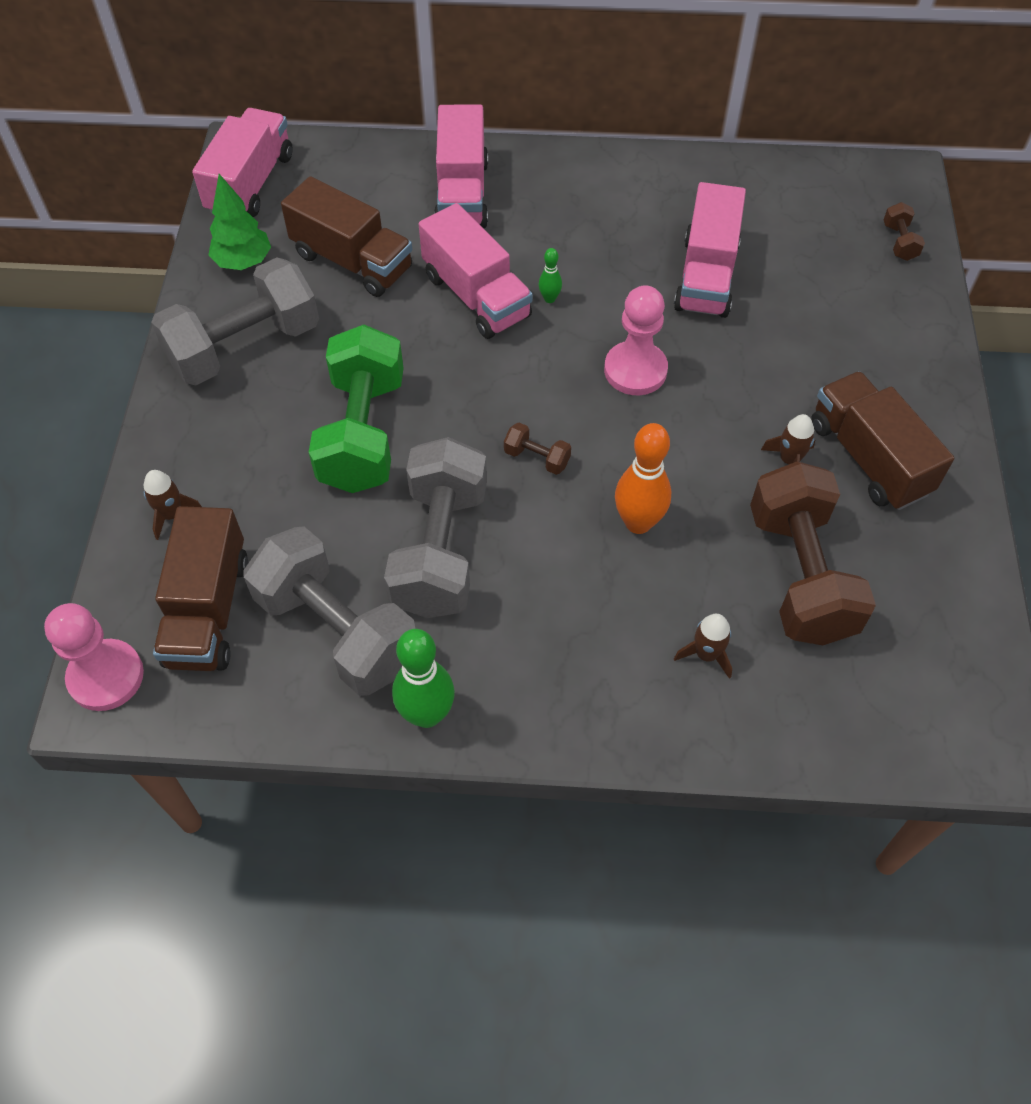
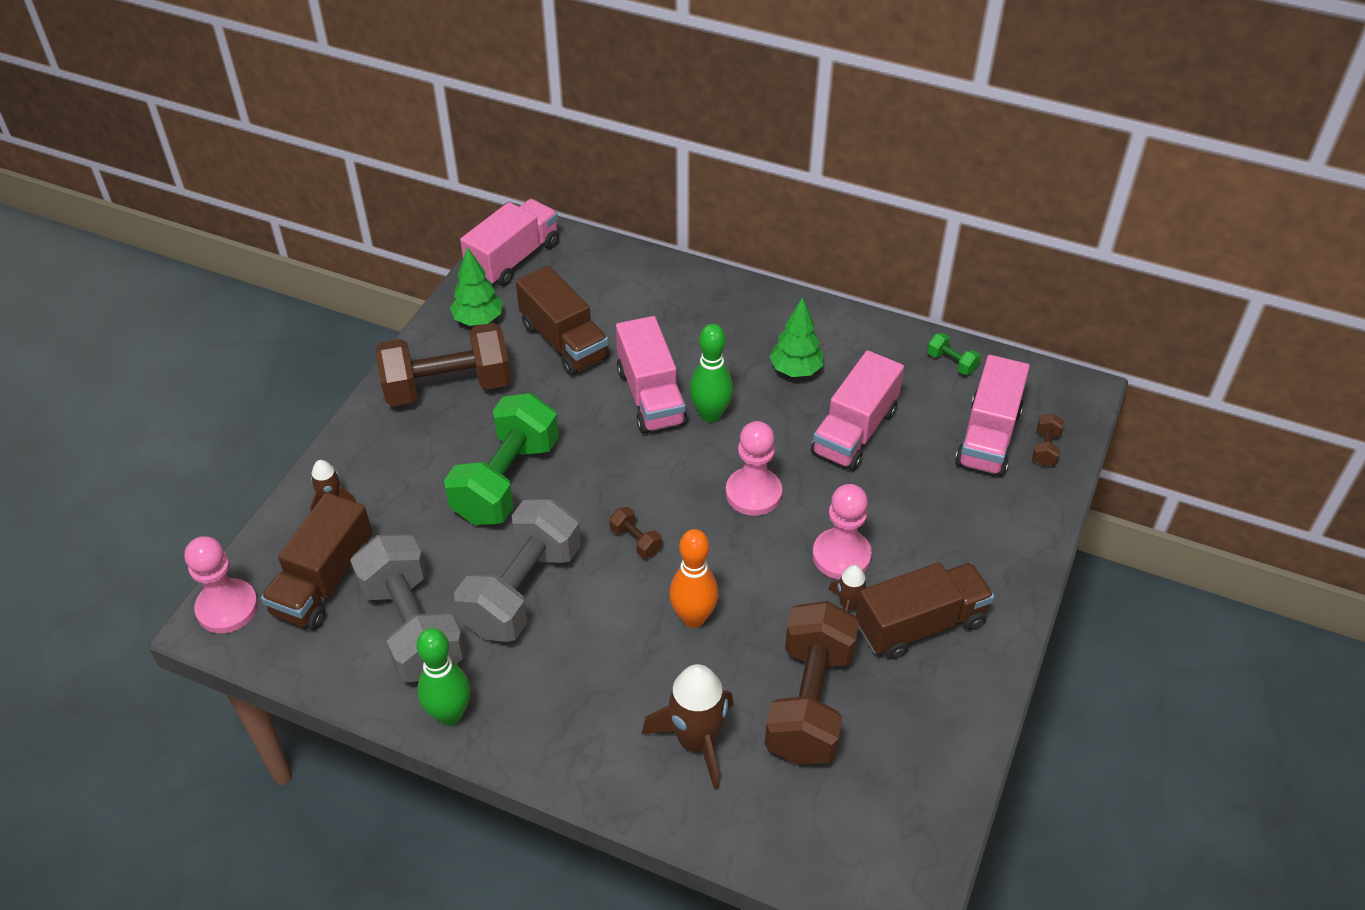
camera: 20 degrees right, 10 degrees down
grey dumbbell [151,257,319,385] -> brown dumbbell [376,323,511,406]
pink truck [434,104,488,228] -> pink truck moved to [955,355,1030,477]
green bowling pin [539,248,562,303] -> green bowling pin [690,324,733,423], size x2.06
brown rocket [674,614,732,679] -> brown rocket [642,664,733,790], size x1.89
brown truck [811,371,954,510] -> brown truck turned 75 degrees clockwise [856,562,994,659]
none -> green tree [769,297,823,377]
none -> pink pawn [812,484,872,580]
none -> green dumbbell [927,333,980,375]

